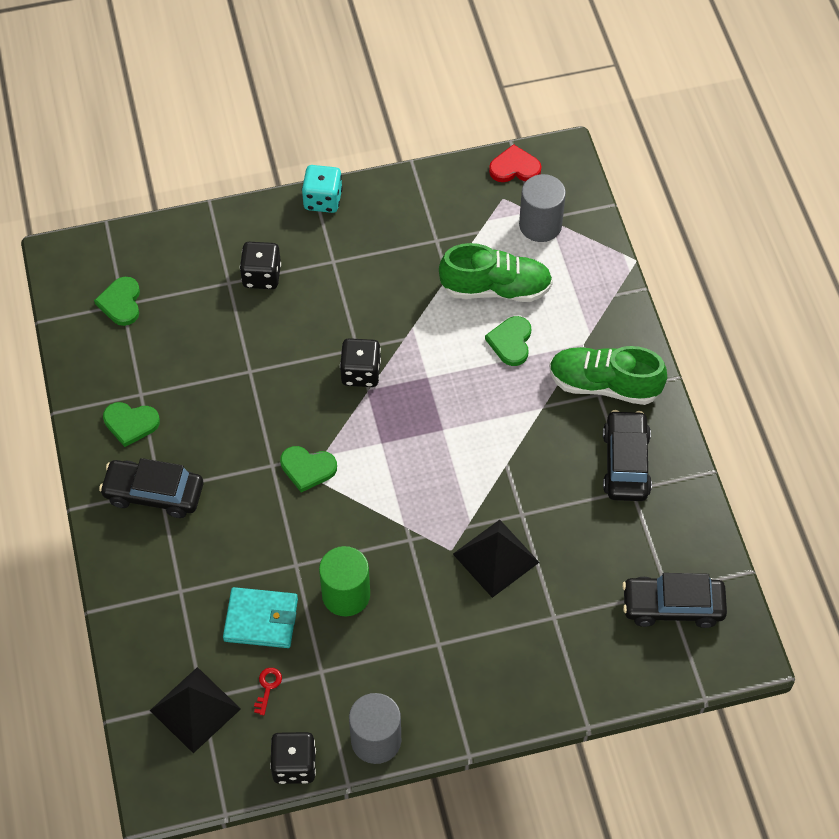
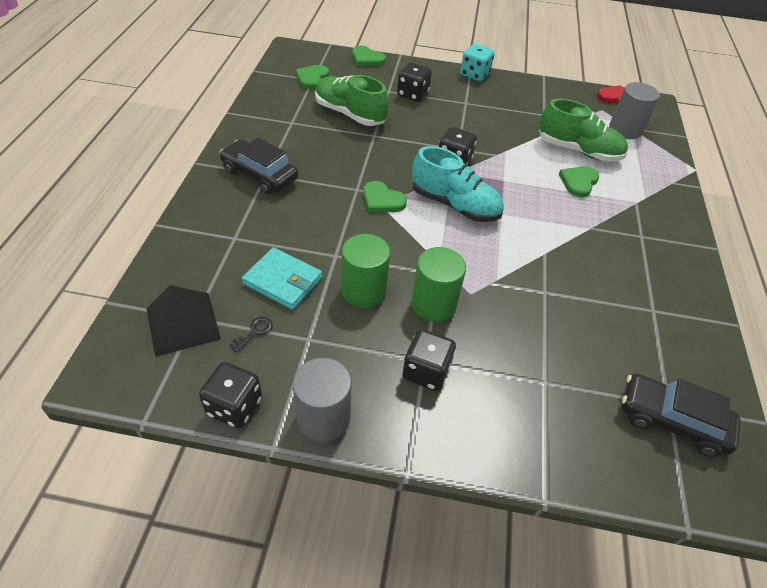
camera: 20 degrees right, 10 degrees down
green heart [103,402,160,447] -> green heart moved to [352,46,386,66]
red key [254,668,282,715] -> black key [229,317,273,352]
black pyramid [453,520,540,598] -> none
green shoe [549,346,667,405] -> green shoe moved to [315,75,389,126]
black car [603,410,652,501] -> none
none -> black dice [402,329,456,391]
none -> green cylinder [411,247,466,321]
none -> turquoise shoe [412,146,504,222]

